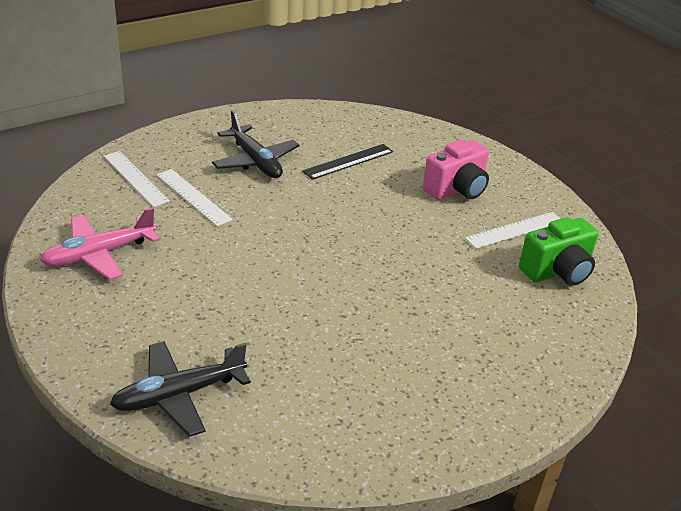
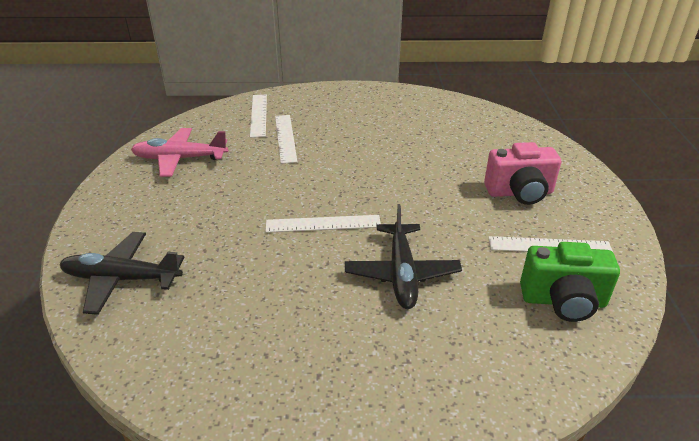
camera: 35 degrees right, 0 degrees up
black plane [212,110,300,178] -> black plane moved to [345,204,462,309]
black ruler [302,144,393,180] -> none
none -> white ruler [265,215,381,233]

